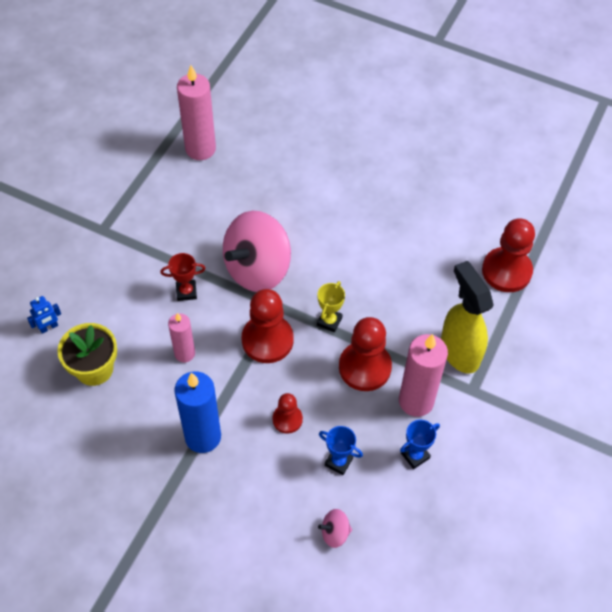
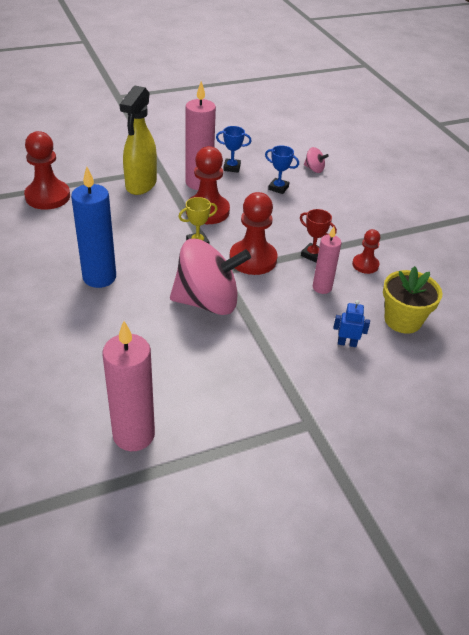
camera: 140 degrees left, 15 degrees down
blue robot [27,296,61,334] -> blue robot moved to [333,300,370,347]
red trophy [160,253,206,301] -> red trophy moved to [300,209,337,263]
blue candle [174,371,221,453] -> blue candle moved to [71,166,116,288]
red pawn [272,393,303,434] -> red pawn moved to [352,229,380,274]
blue trophy [319,426,363,475] -> blue trophy turned 45 degrees counterclockwise [265,145,299,194]

